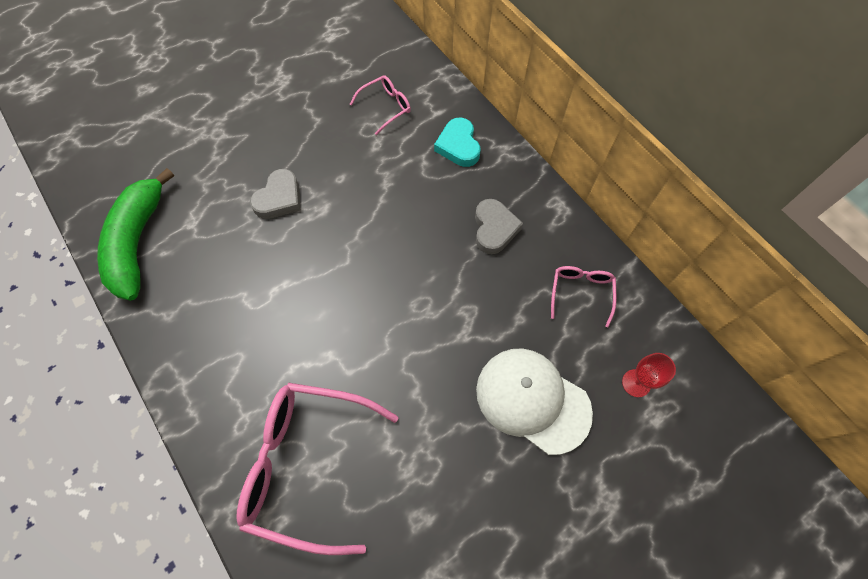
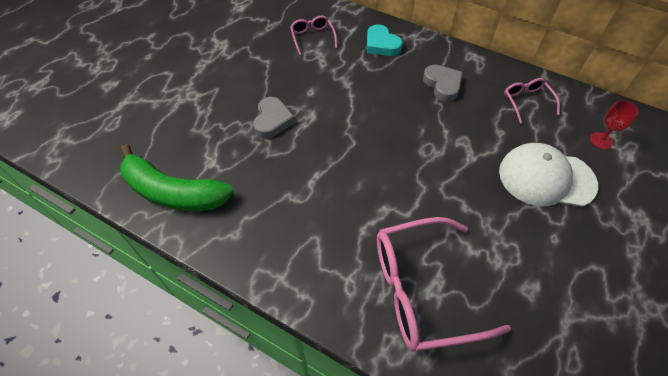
camera: 25 degrees left, 10 degrees down
green banana [97,168,174,301] -> green banana turned 45 degrees counterclockwise [120,144,234,211]
pink glasses [350,75,411,135] -> pink glasses turned 45 degrees counterclockwise [290,16,337,55]

